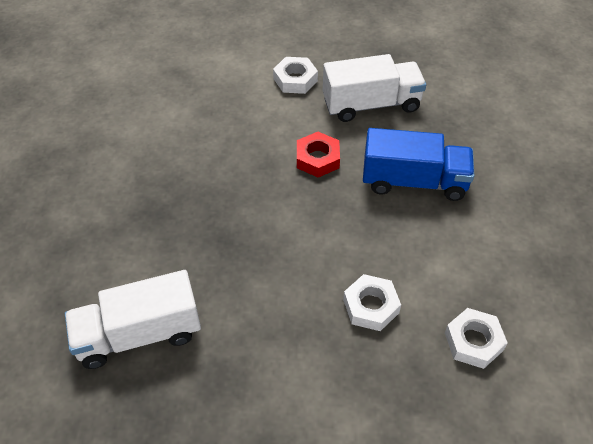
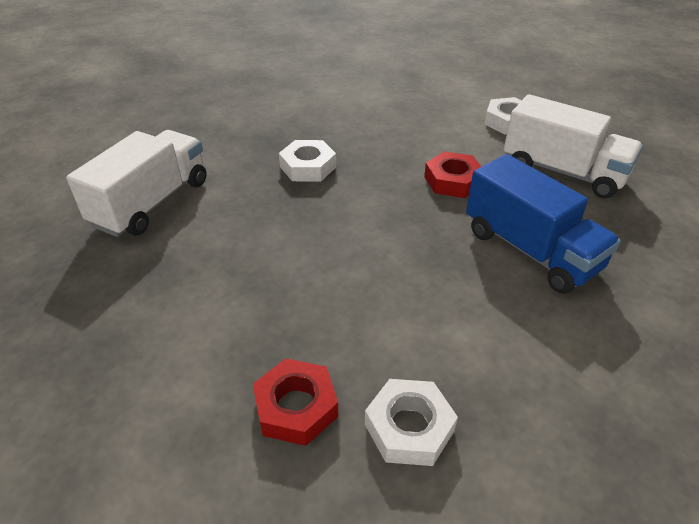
camera: 45 degrees right, 10 degrees down
white truck [65,270,201,369] -> white truck turned 90 degrees clockwise [66,130,206,237]
white nut [343,274,401,331] -> white nut moved to [279,140,336,182]
none -> red nut [253,358,338,446]

